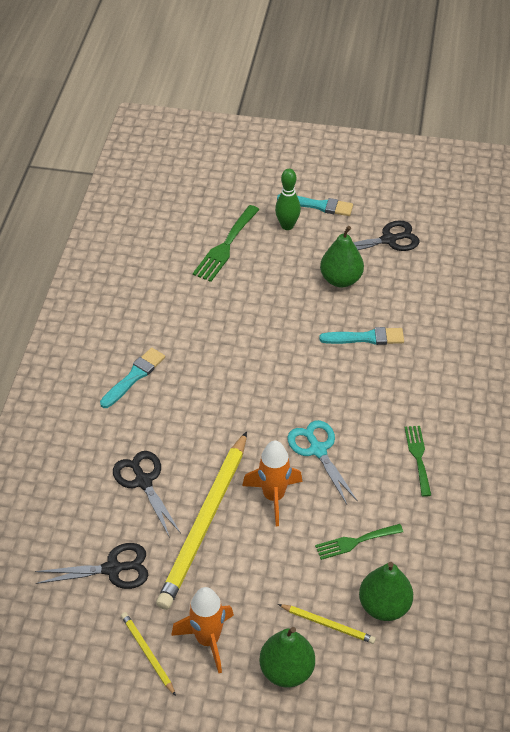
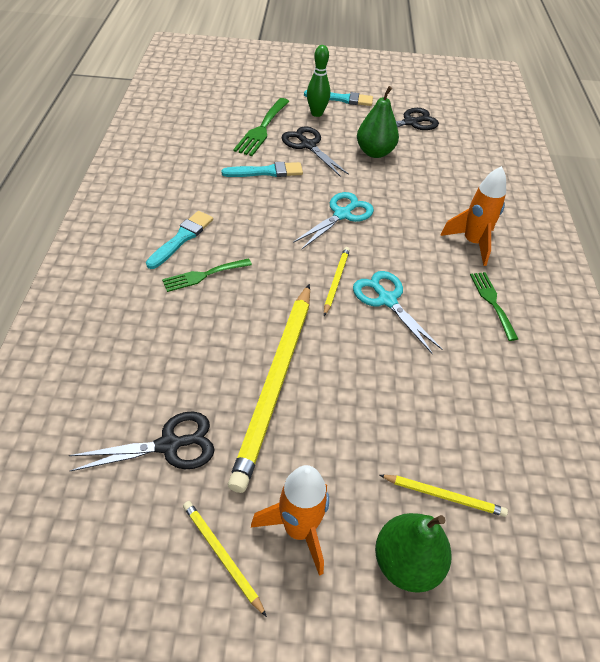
camera: 10 degrees left, 0 degrees up
black scissors [113,451,181,538] -> black scissors moved to [281,126,349,177]
orange rocket [242,440,303,526] -> orange rocket moved to [440,166,506,266]
green fork [315,524,403,560] -> green fork moved to [162,258,252,292]
turquoise brush [319,327,404,345] -> turquoise brush moved to [221,162,303,177]
green pear [359,562,413,621] -> none
none -> turquoise scissors [293,192,374,249]
none -> yellow pencil [324,247,350,316]

